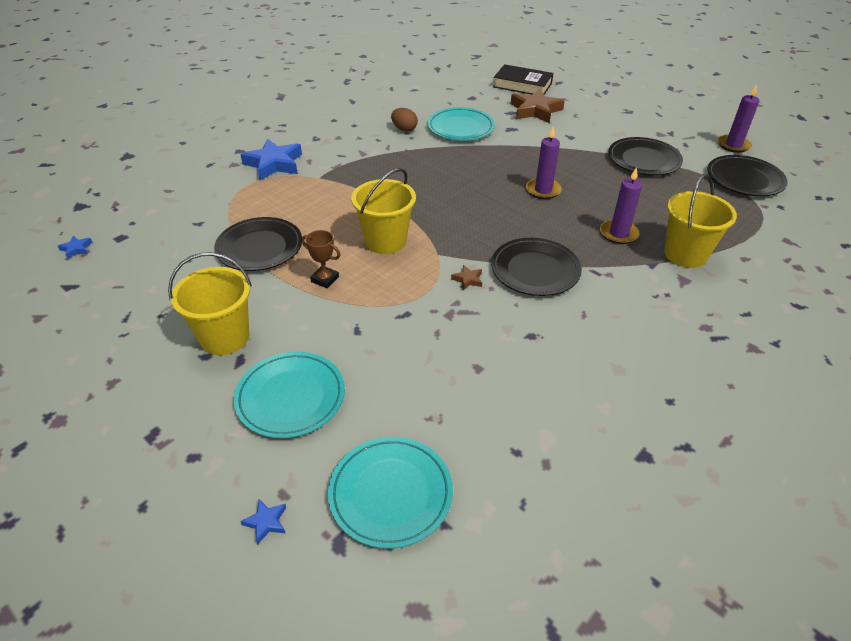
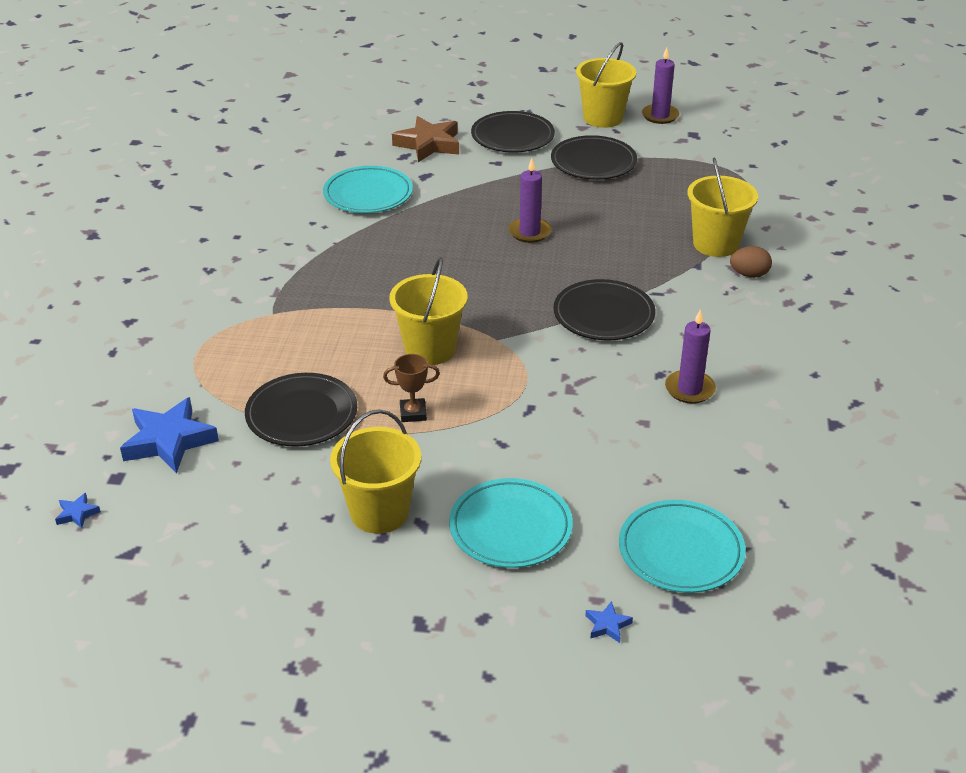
camera: 35 degrees left, 5 degrees down
blue star [240,139,302,180] -> blue star moved to [120,397,219,474]
brown egg [391,108,418,132] -> brown egg moved to [730,246,772,278]
brown star [451,265,482,290] -> none
black book [493,64,553,95] -> none
purple candle [600,167,642,244] -> purple candle moved to [665,309,716,404]
black plate [707,155,788,196] -> black plate moved to [471,111,555,153]
none -> yellow bucket [576,42,636,128]

